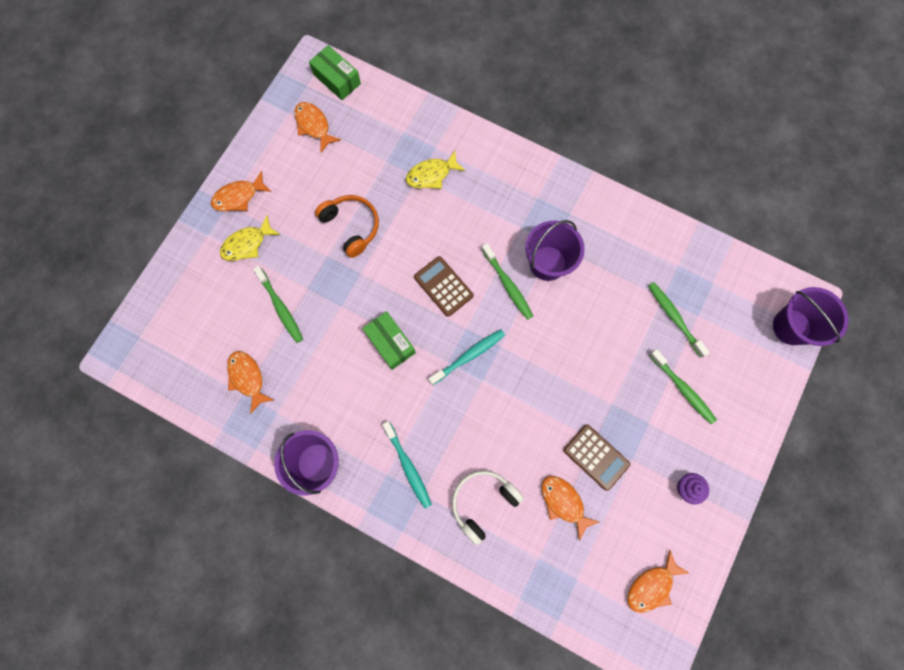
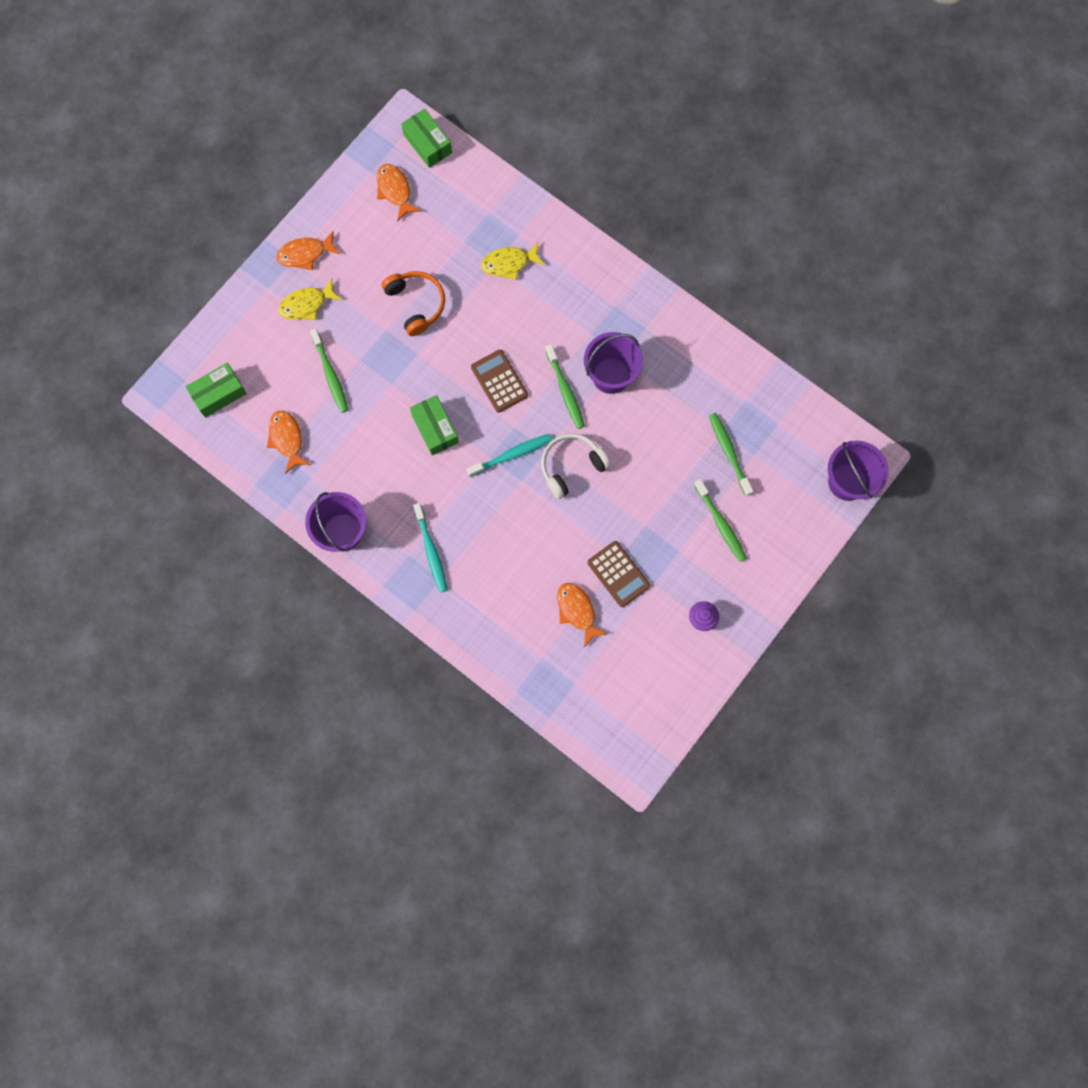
camera: 10 degrees right, 0 degrees up
white headphones [452,470,524,545] -> white headphones moved to [541,433,611,499]
orange fish [628,550,689,613] -> none
none -> green box [185,363,247,418]

